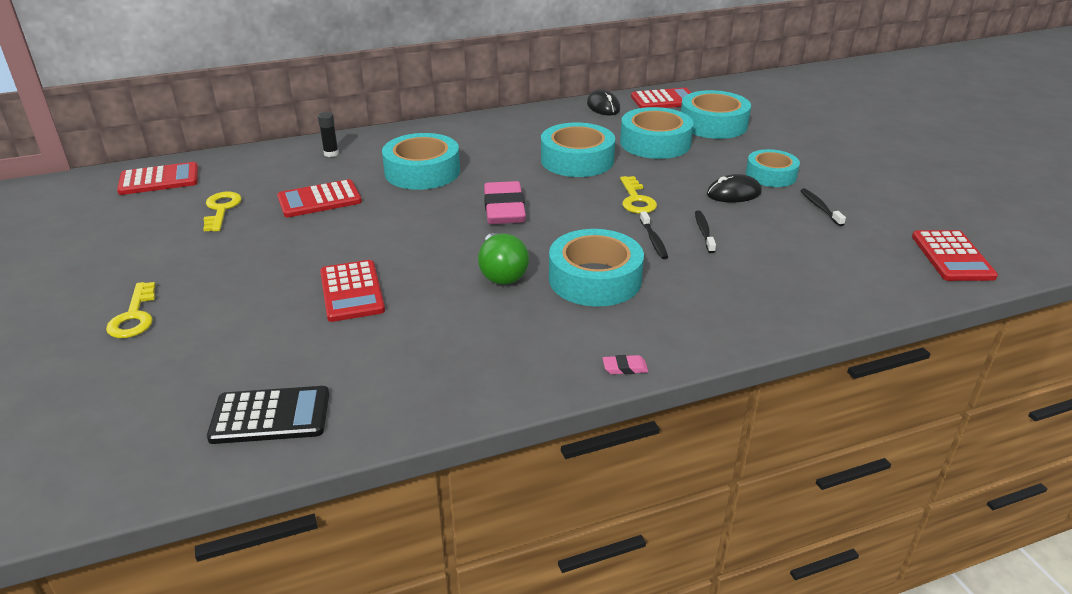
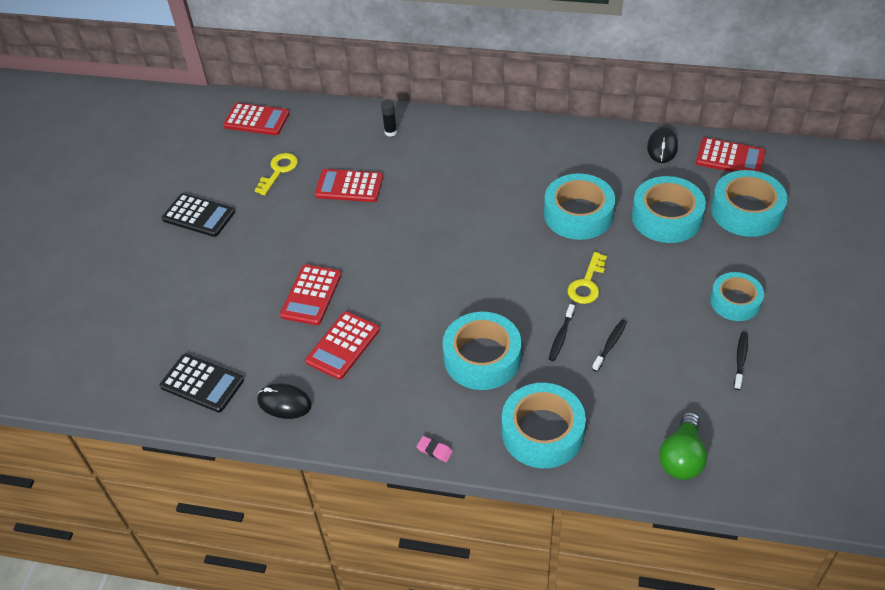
camera: 35 degrees right, 15 degrees up
yellow key [106,282,156,338] -> none
turquoise tape [382,133,460,190] -> turquoise tape moved to [502,383,586,468]
green light bulb [478,233,529,285] -> green light bulb moved to [659,412,707,480]
pink eraser [484,181,526,224] -> none
black mouse [707,174,762,202] -> black mouse moved to [257,383,312,419]
red calculator [912,230,998,281] -> red calculator moved to [305,311,380,380]
none -> black calculator [162,193,235,237]

